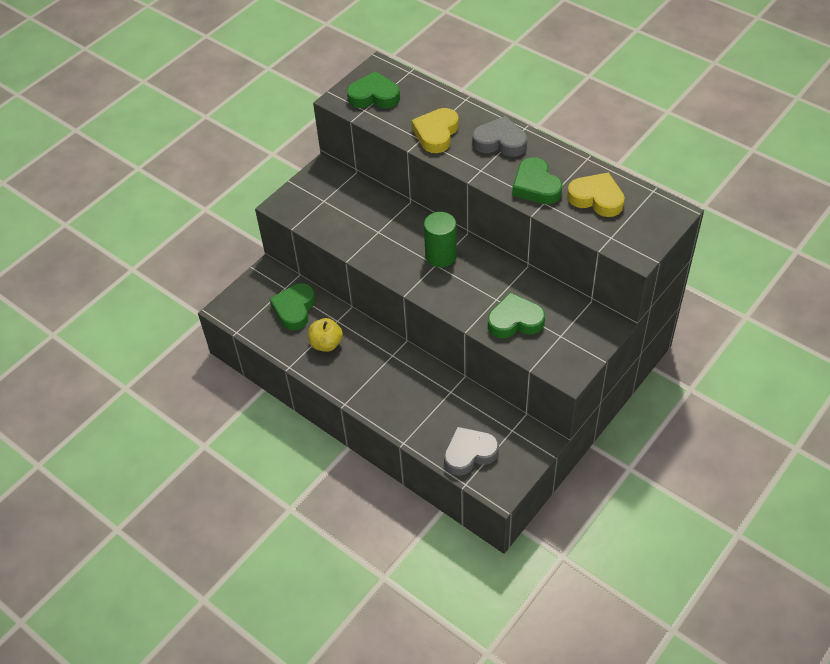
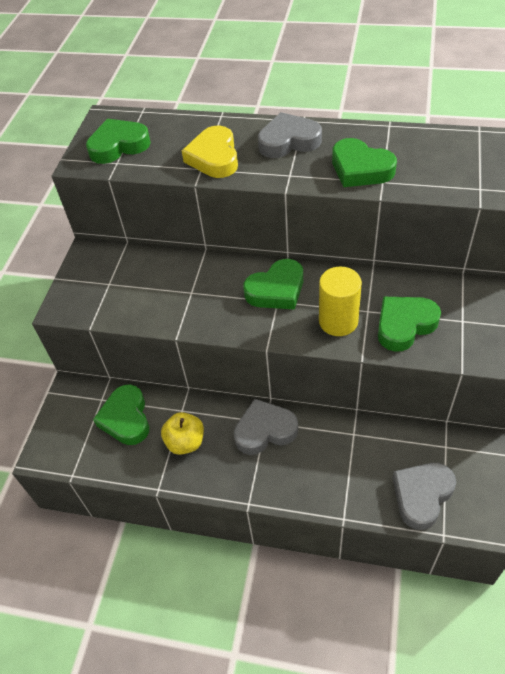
camera: 25 degrees left, 0 degrees up
green cylinder [424,212,457,267] -> green heart [243,259,303,310]
yellow heart [567,172,625,217] -> none
none -> grey heart [234,399,298,455]
none -> yellow cylinder [319,267,362,336]

